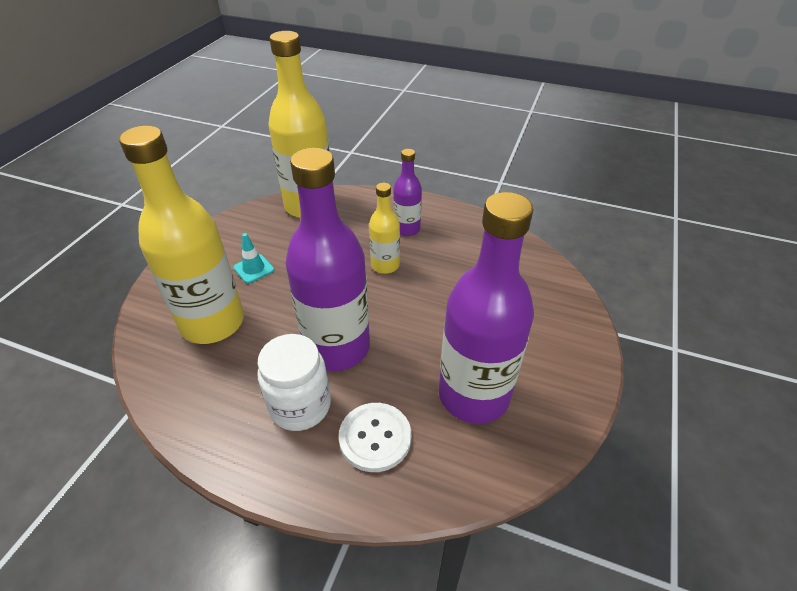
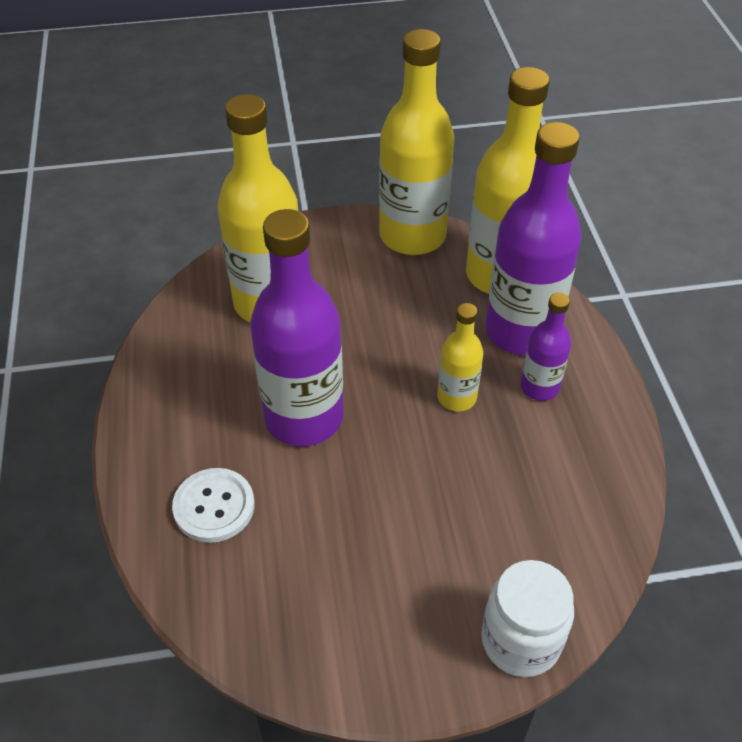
camera: 60 degrees right, 5 degrees up
turquoise traffic cone [233,233,274,284] -> none
white jar [258,334,331,431] -> white jar moved to [481,560,574,677]
purple bottle [439,192,534,424] -> purple bottle moved to [486,122,582,355]
none -> yellow bottle [379,29,455,255]

